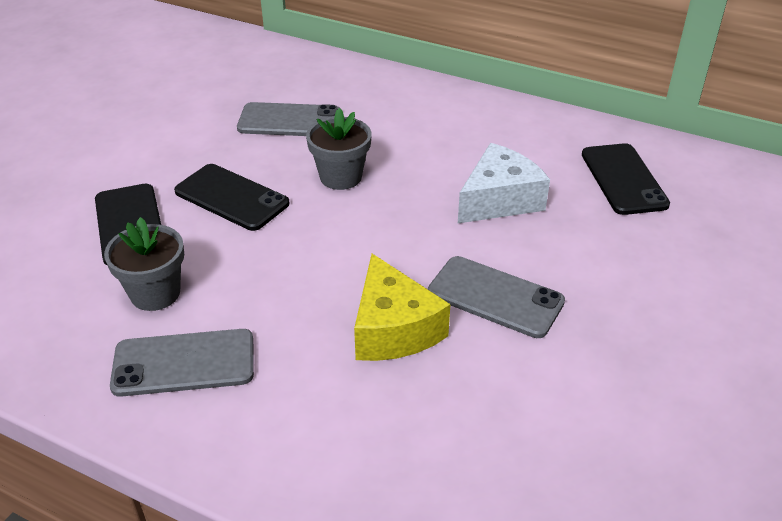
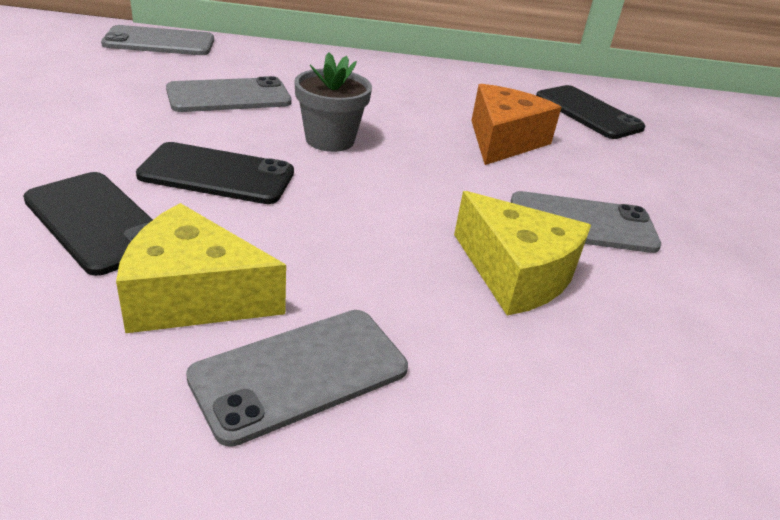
camera: 30 degrees left, 5 degrees down
grey flower pot [104,217,184,311] -> yellow cheese [116,203,286,333]
white cheese [458,143,550,223] -> orange cheese [471,84,562,165]
none -> grey phone [101,25,214,55]

